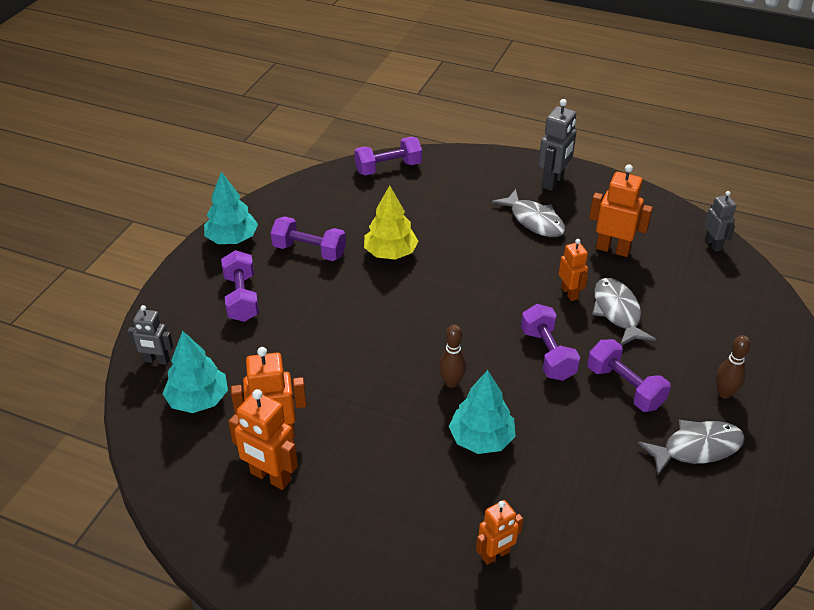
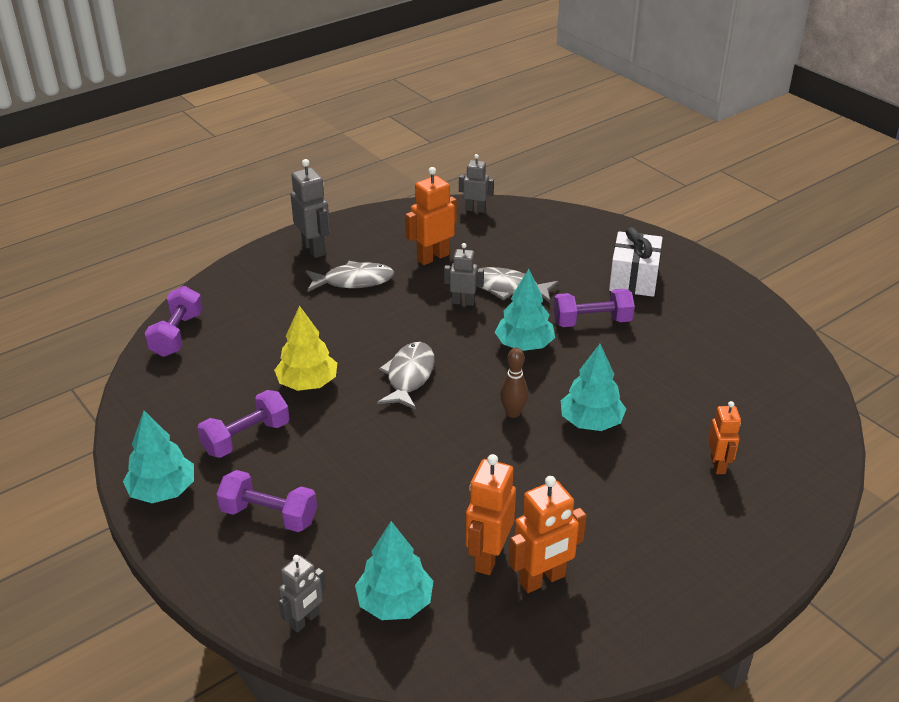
camera: 60 degrees left, 5 degrees down
purple dumbbell [521,304,580,381] -> turquoise tree [495,269,555,351]
orange robot [559,239,588,301] -> grey robot [444,243,484,306]
grey fish [638,420,745,475] -> grey fish moved to [377,342,435,410]
brown bowling pin [716,335,750,399] -> white gift [609,227,663,297]

